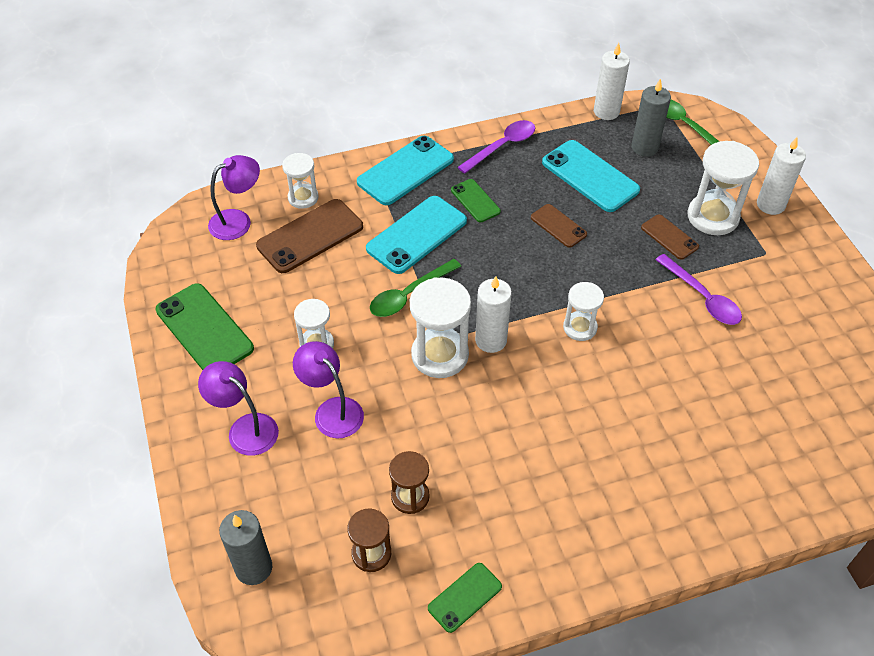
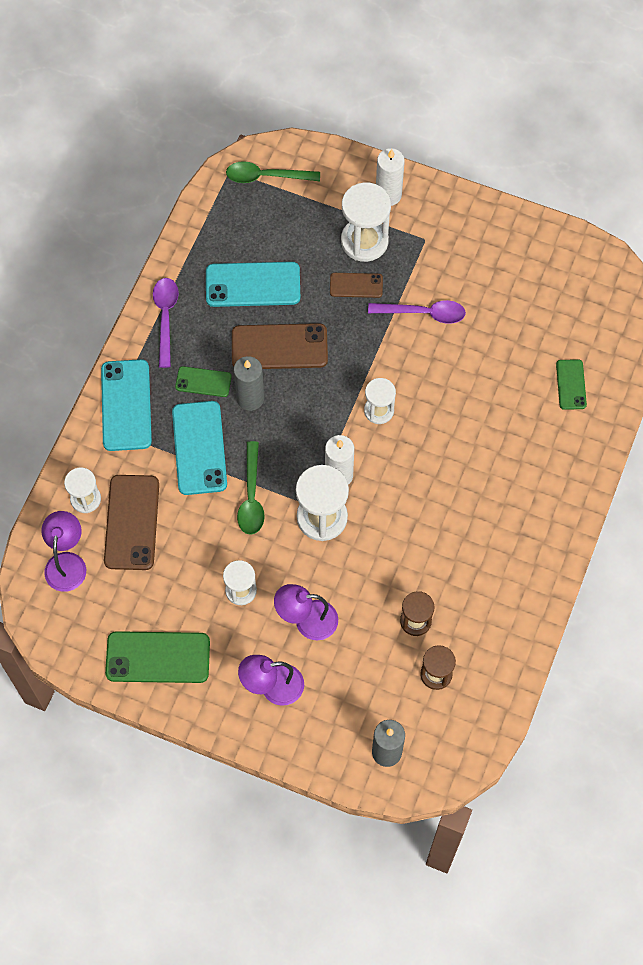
camera: 50 degrees left, 15 degrees up
green phone [428,563,502,633] -> green phone moved to [556,359,587,410]
brown phone [531,204,587,248] -> brown phone [232,323,328,369], size x1.79
white candle [594,43,630,120] -> none
grey candle [631,78,671,157] -> grey candle moved to [233,356,264,411]

